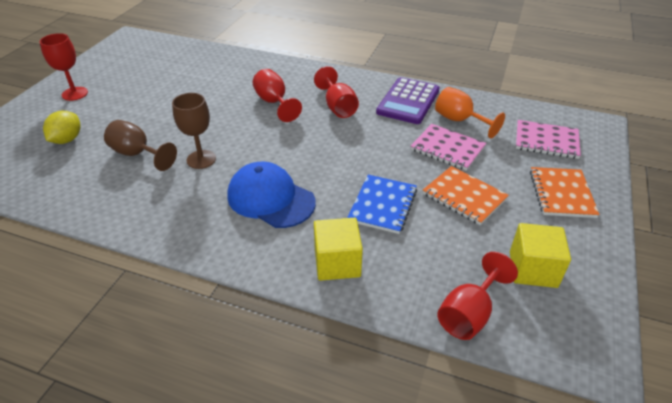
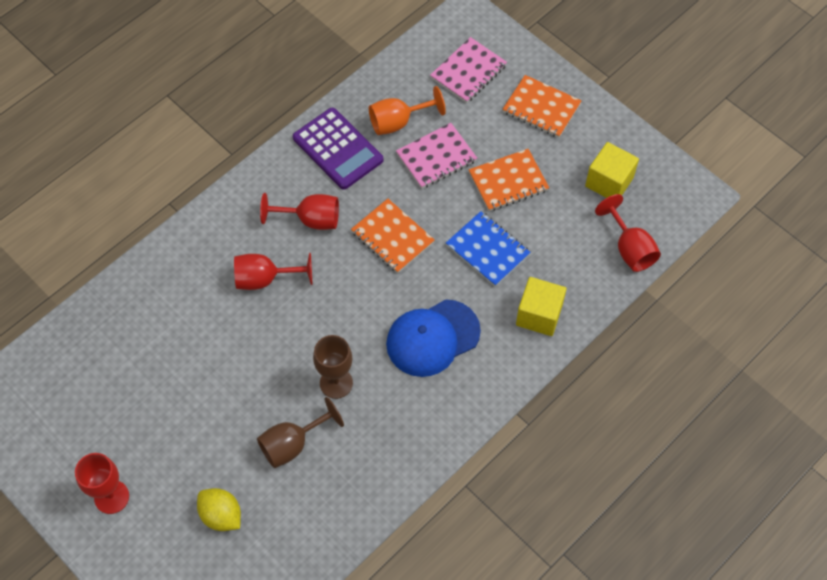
camera: 65 degrees left, 20 degrees up
none -> orange notebook [351,199,435,273]

